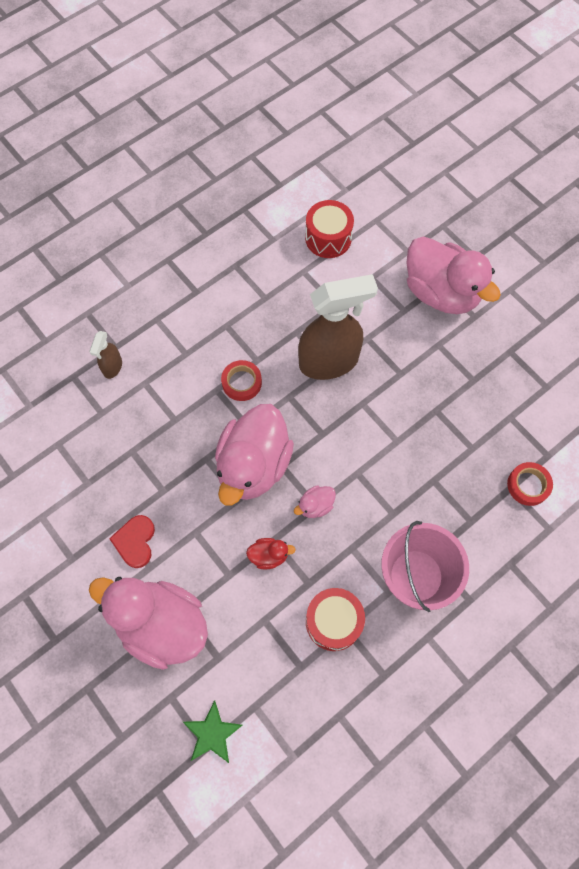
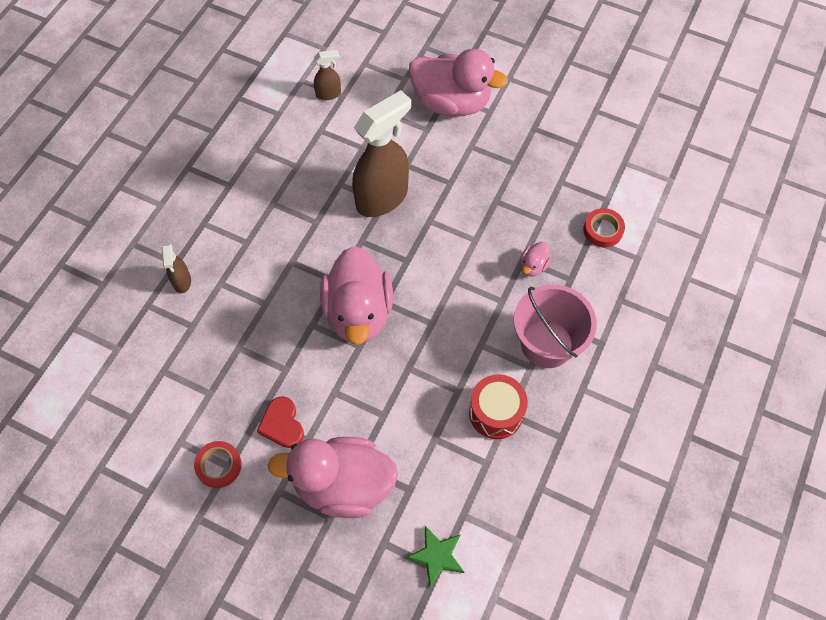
camera: 25 degrees left, 5 degrees down
red tape [221,360,262,401] -> red tape moved to [194,441,241,488]
red duck [246,538,296,569] -> none
pink duck [294,485,336,518] -> pink duck moved to [520,242,551,277]
red drum [305,200,354,258] -> brown spray bottle [314,50,341,100]

